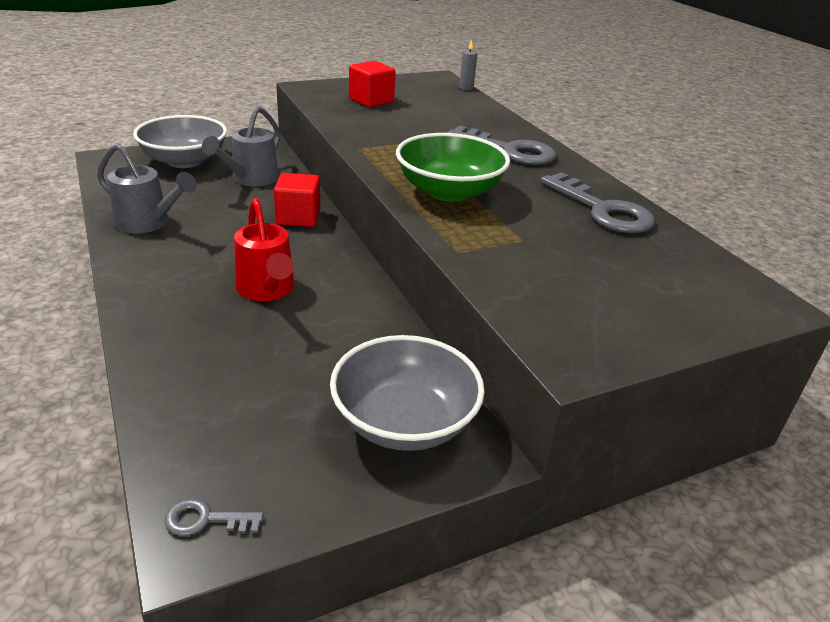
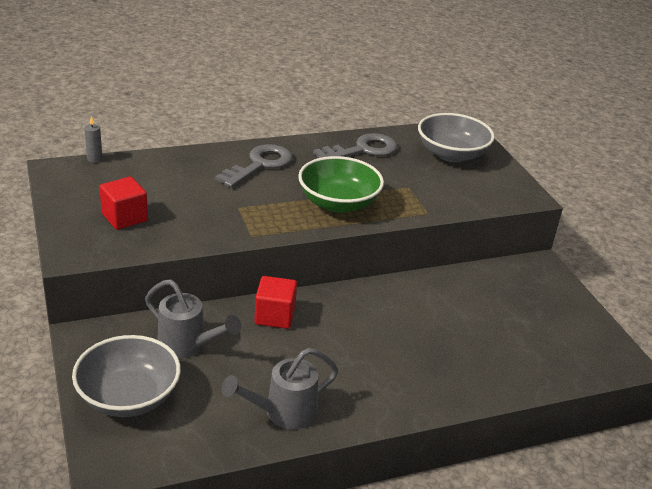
camera: 85 degrees left, 0 degrees up
grey watering can [97,143,197,234] -> grey watering can turned 150 degrees counterclockwise [222,348,338,430]
grey key [165,498,264,536] -> none
red watering can [234,198,295,301] -> none
grey bowl [330,335,485,451] -> grey bowl moved to [418,113,495,162]

